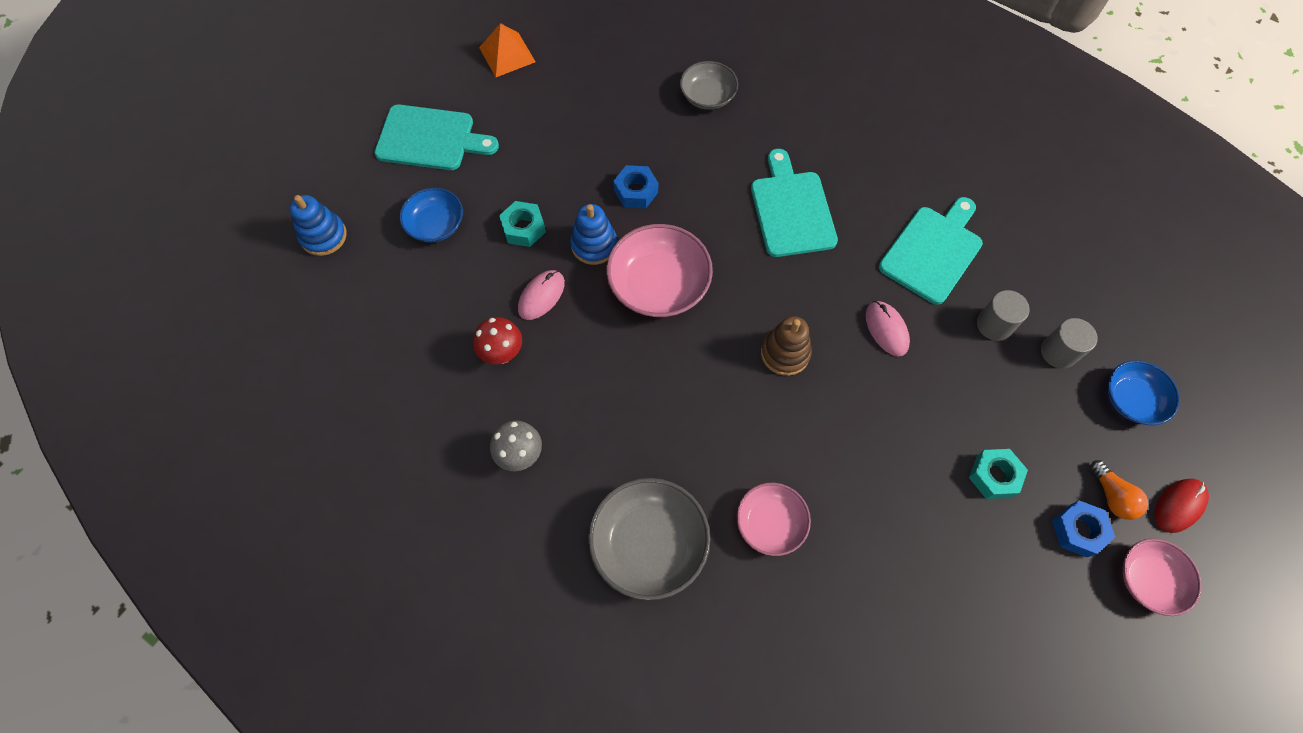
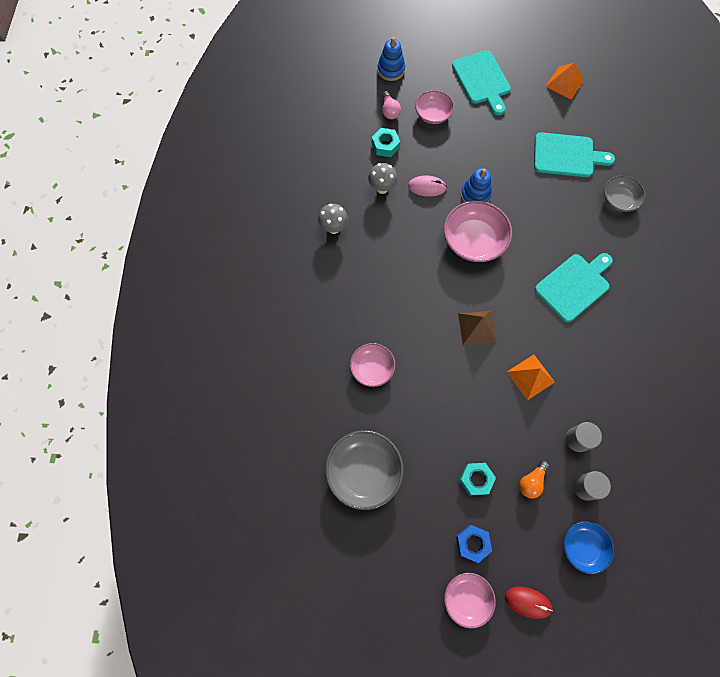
camera: 60 degrees right, 5 degrees up
blue bowl [400,188,463,242] -> pink bowl [415,90,454,124]
red mushroom [473,317,522,364] -> grey mushroom [368,163,398,194]
turquoise nut [499,201,546,247] -> turquoise nut moved to [372,128,400,157]
grey bowl [588,478,710,600] -> grey bowl moved to [325,430,404,510]
blue nut [613,165,658,208] -> none
brown stacking toy [761,316,812,376] -> brown pyramid [458,311,496,345]
pink mouse [866,301,910,356] -> orange pyramid [507,354,555,400]
turquoise cutting board [879,197,983,305] -> turquoise cutting board moved to [534,132,615,177]
orange light bulb [1090,460,1148,520] -> orange light bulb moved to [519,460,549,499]
none -> pink light bulb [382,91,401,119]

